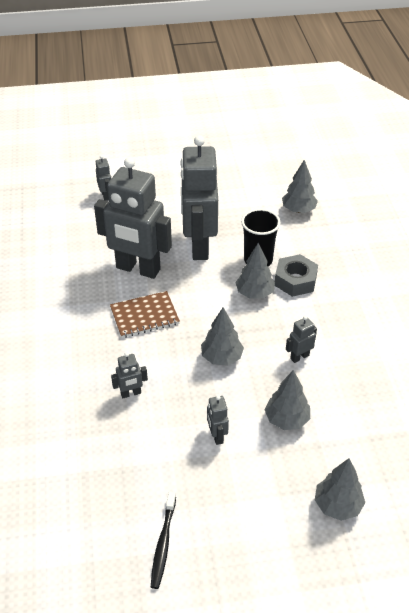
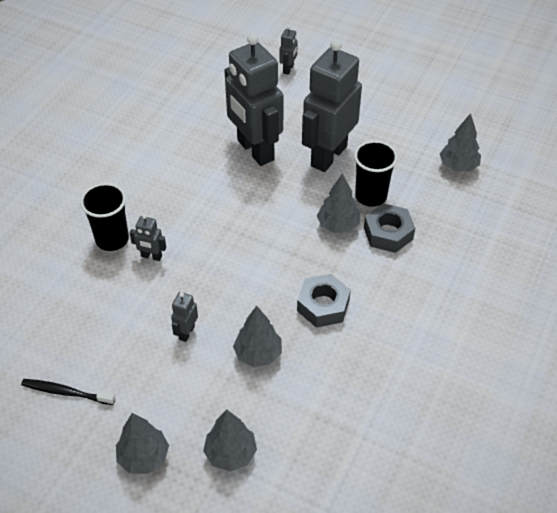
camera: 35 degrees right, 5 degrees up
brown notebook [110,291,180,338] -> none
black toothbrush [151,492,176,589] -> black toothbrush turned 60 degrees clockwise [21,379,115,405]
grey tree [201,307,244,366] -> grey tree moved to [116,413,169,474]
grey robot [286,316,317,363] -> grey nut [297,274,351,328]
none -> black cup [80,183,129,251]

